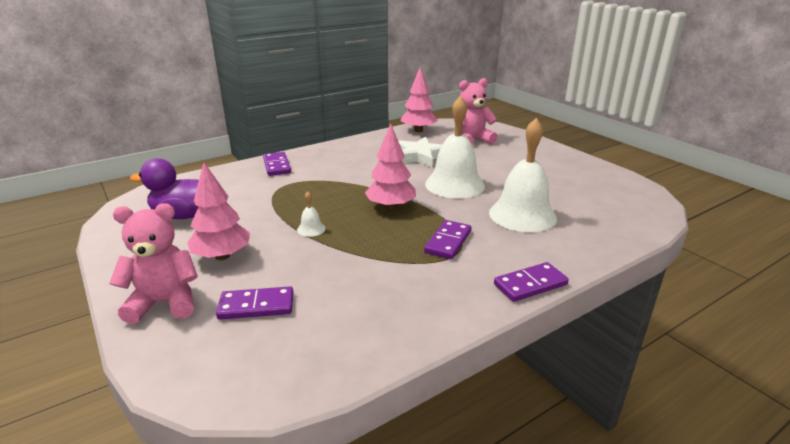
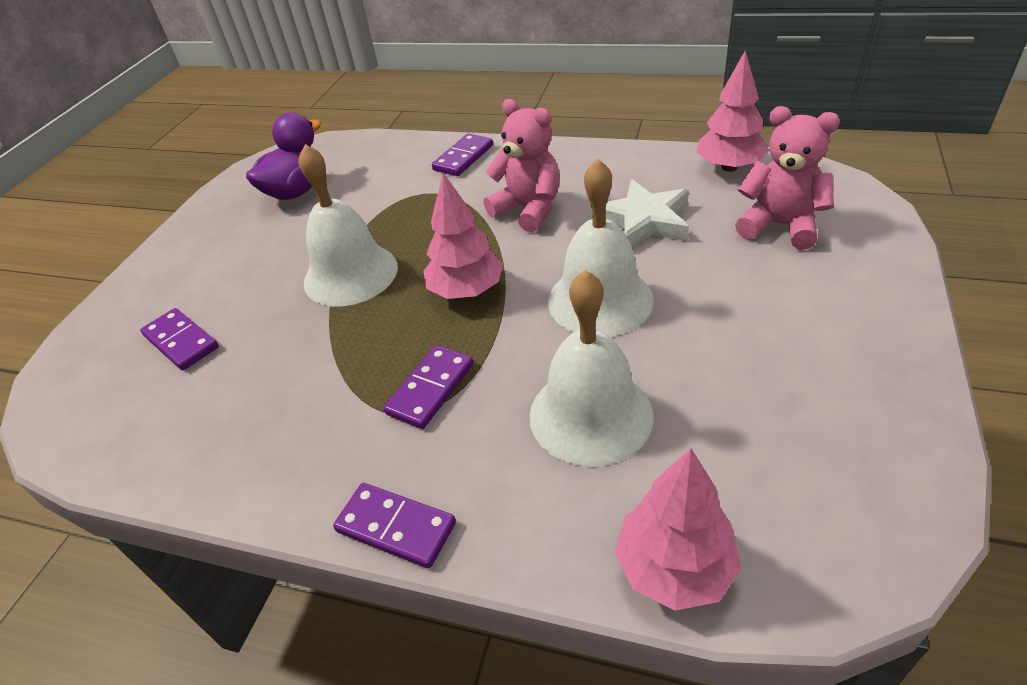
camera: 55 degrees right, 15 degrees up
pink teddy bear [109,203,198,324] -> pink teddy bear moved to [484,99,560,232]
purple duck [130,158,199,219] -> purple duck turned 75 degrees clockwise [246,113,321,200]
pink tree [187,162,250,260] -> pink tree moved to [614,448,742,611]
white bell [297,191,325,237] -> white bell [298,144,398,307], size x2.48
purple domino [424,220,471,259] -> purple domino turned 45 degrees counterclockwise [384,345,473,429]

